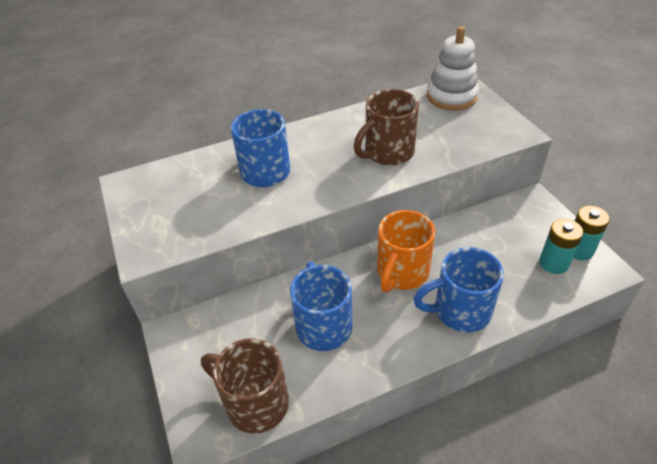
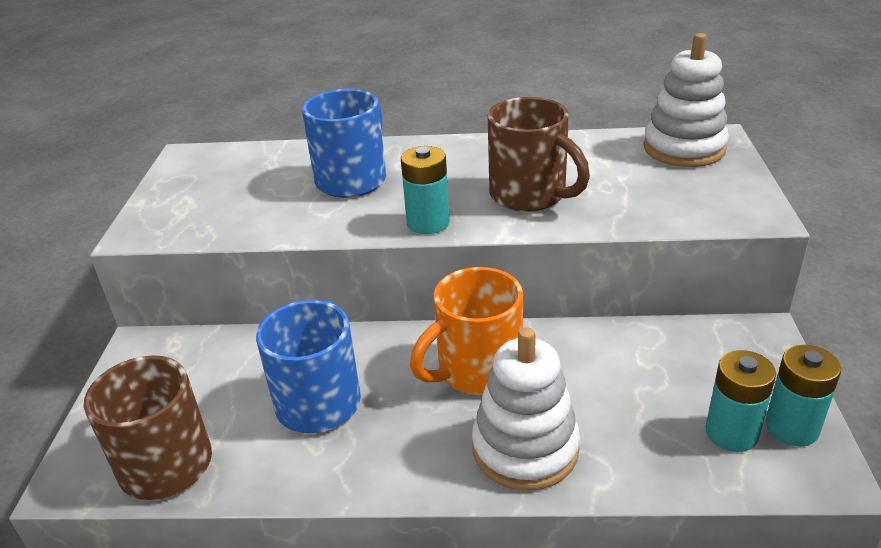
camera: 25 degrees right, 10 degrees down
brown mug [354,89,419,166] -> brown mug turned 120 degrees counterclockwise [488,97,590,212]
blue mug [413,247,504,332] -> white stacking toy [472,327,580,491]
none -> turquoise battery [401,146,450,234]

